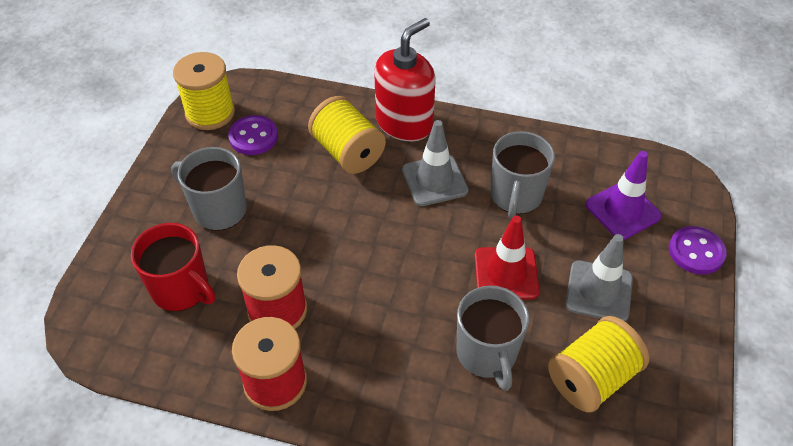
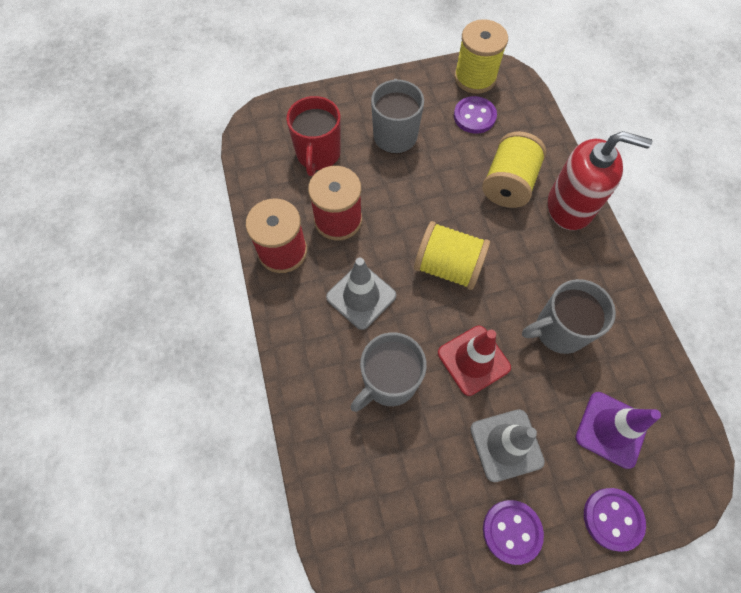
camera: 60 degrees right, 15 degrees up
grey traffic cone [402,120,469,206] -> grey traffic cone moved to [326,258,396,330]
yellow spool [548,316,649,412] -> yellow spool moved to [414,221,490,290]
none -> purple button [483,500,544,565]

